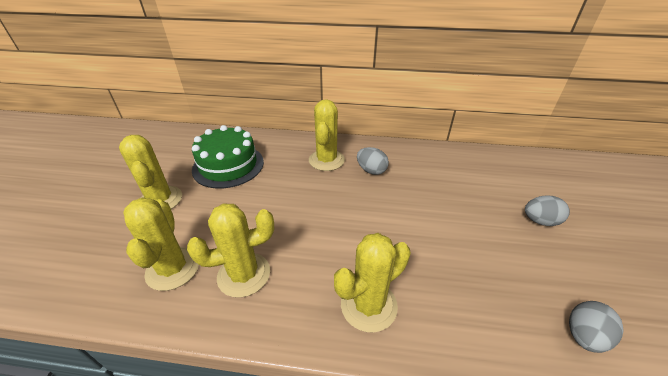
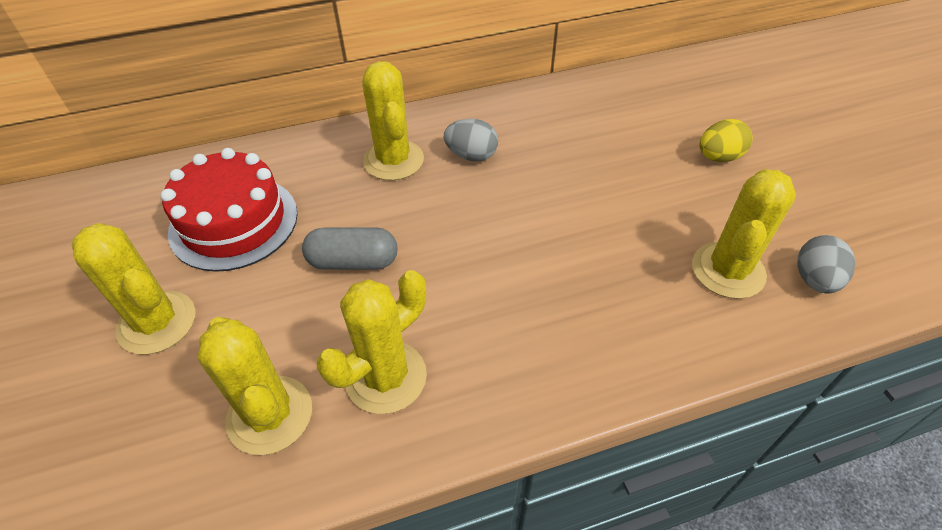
camera: 25 degrees left, 10 degrees up
green cake [192,125,264,189] -> red cake [160,148,298,272]
yellow cactus [334,233,411,332] -> yellow cactus moved to [692,169,796,299]
grey egg [525,195,570,226] -> yellow egg [699,119,752,162]
none -> grey capsule [302,228,398,270]

